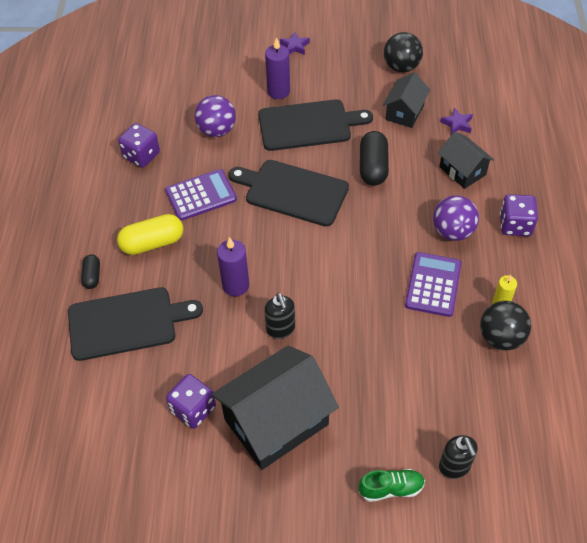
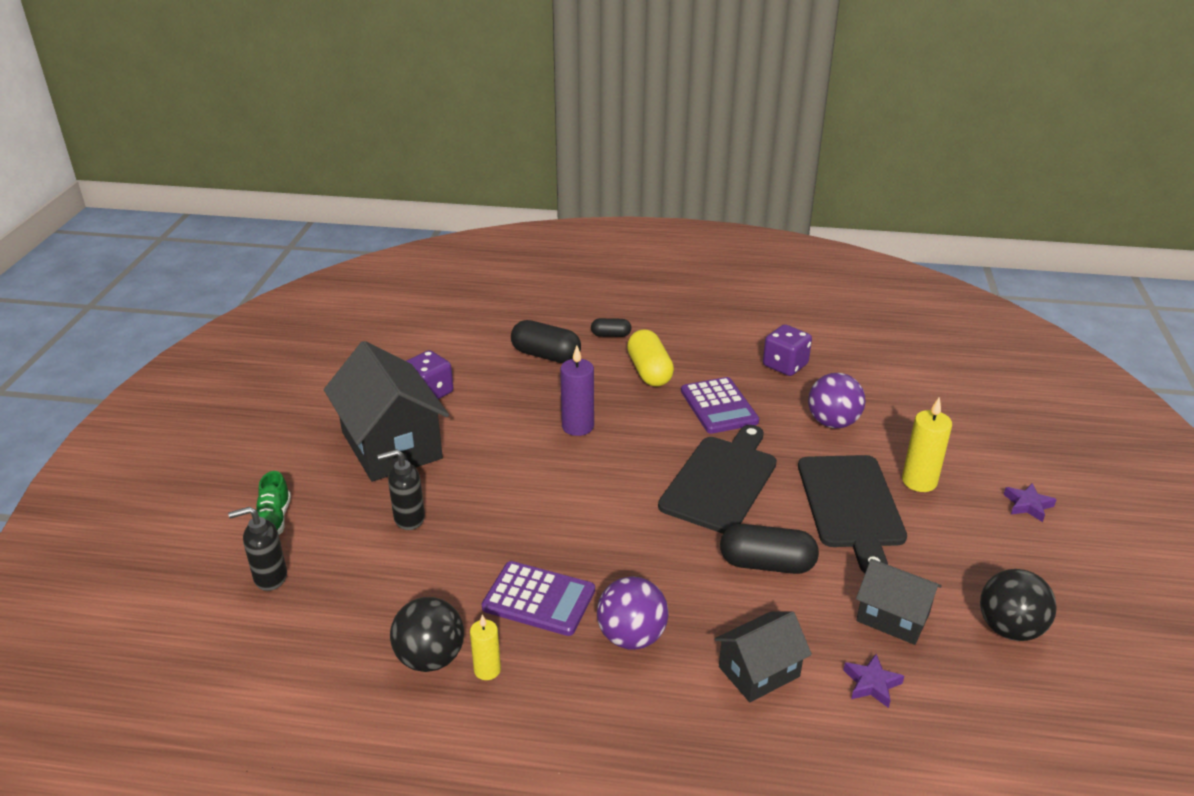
camera: 95 degrees right, 20 degrees down
black cutting board [68,287,203,361] -> black capsule [511,320,581,363]
black soap dispenser [264,293,295,339] -> black soap dispenser moved to [377,449,425,530]
purple candle [265,37,290,99] -> yellow candle [902,397,952,492]
purple dice [500,194,538,236] -> none

